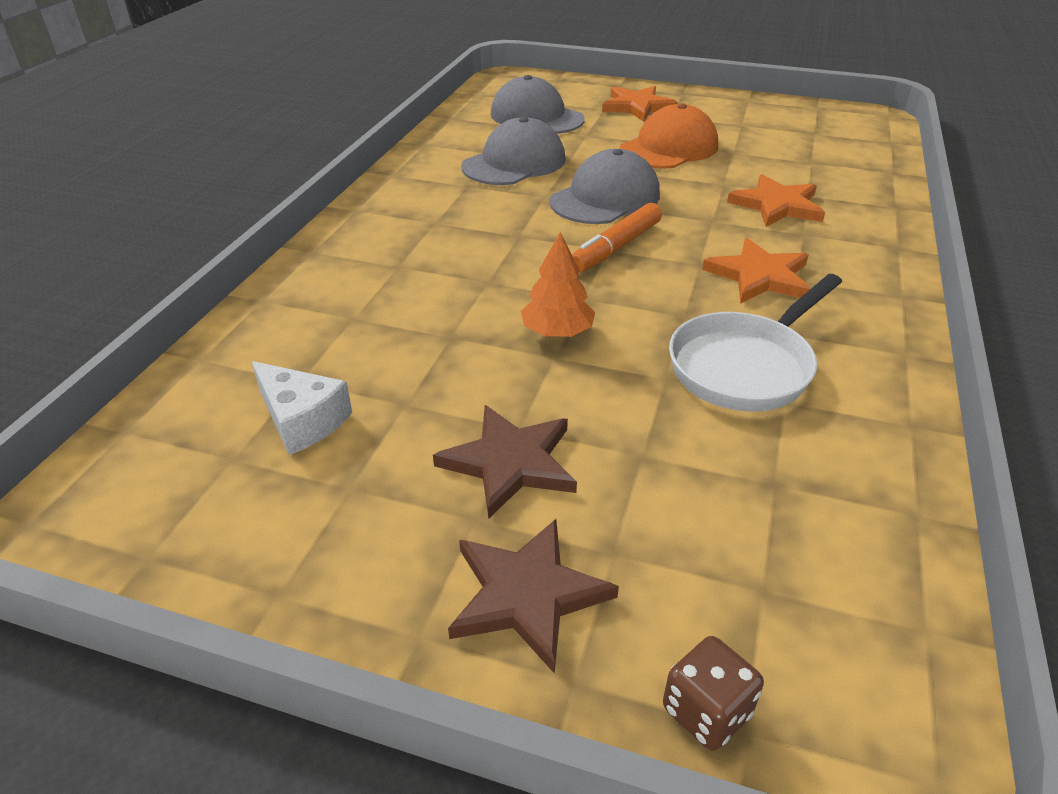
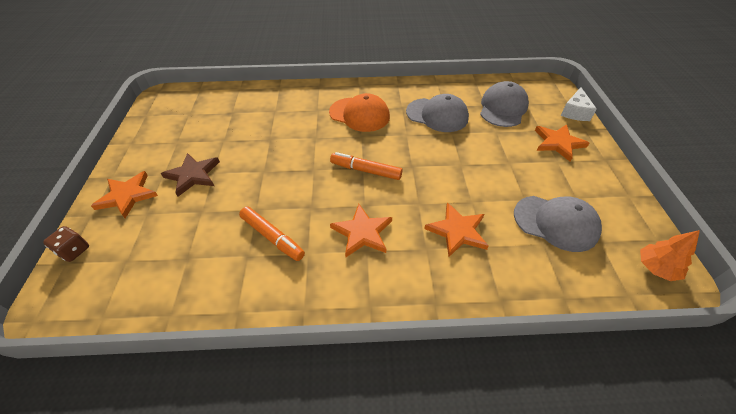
camera: 70 degrees right, 10 degrees up
white cheese [252,361,352,455] -> white cheese moved to [560,87,597,121]
brown star [448,519,619,673] -> orange star [91,171,158,218]
orange tree [521,232,595,337] -> orange tree moved to [640,230,700,281]
grey cap [549,149,660,224] -> grey cap moved to [514,196,602,252]
orange cap [620,103,718,169] -> orange cap moved to [329,93,390,132]
white pan [669,274,842,411] -> orange marker [239,206,305,261]

